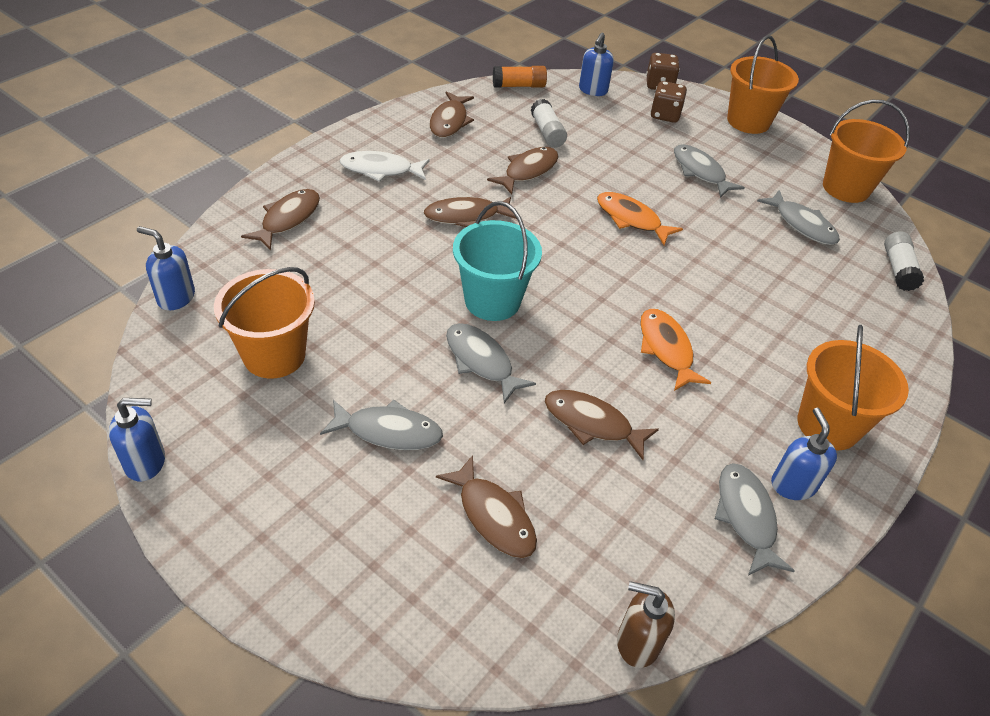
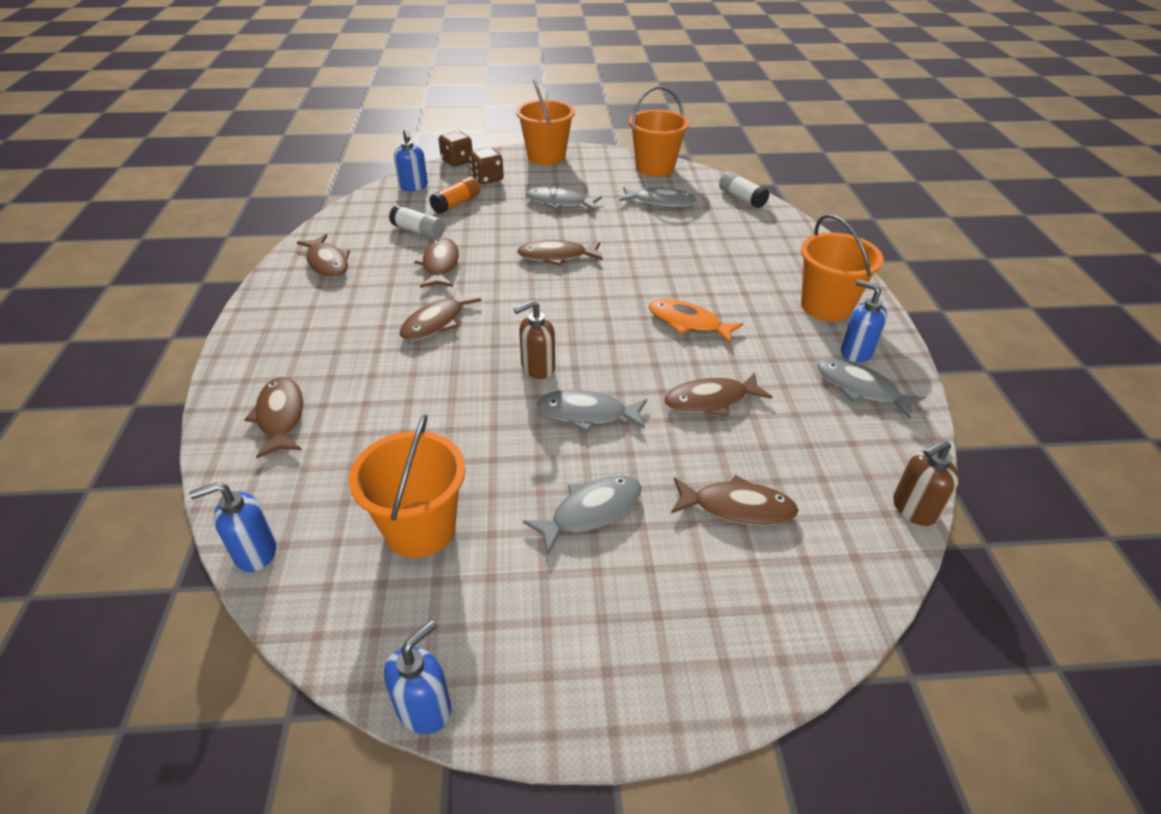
camera: 40 degrees left, 5 degrees down
white fish [340,151,430,182] -> none
turquoise bucket [453,201,542,321] -> brown soap dispenser [514,300,555,379]
orange glue stick [493,66,547,88] -> orange glue stick moved to [429,177,480,214]
orange fish [597,192,683,245] -> brown fish [517,240,603,266]

